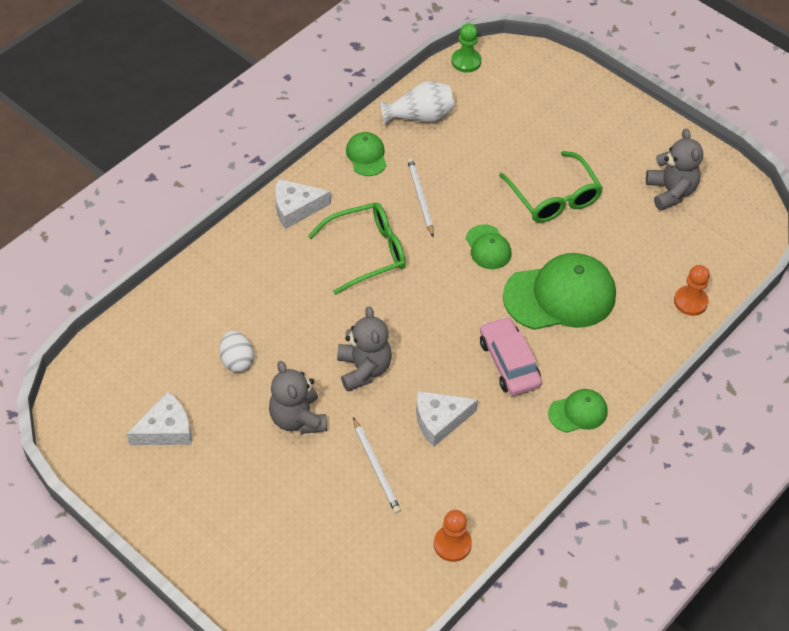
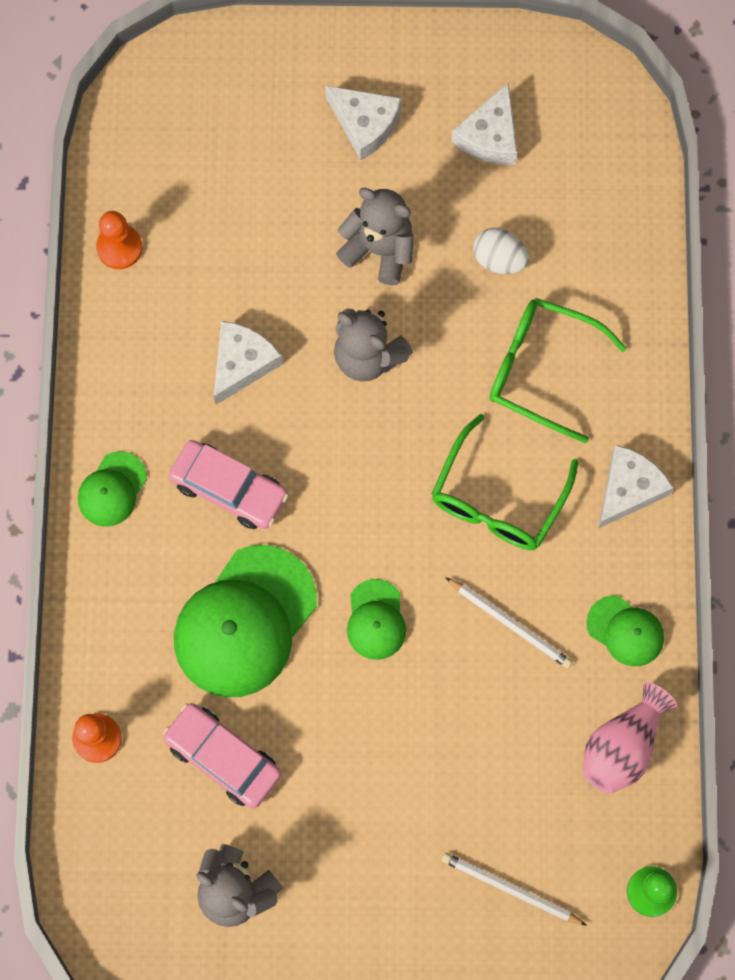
camera: 140 degrees right, 20 degrees up
white pencil [353,417,401,514] -> white pencil moved to [442,853,587,926]
white vase [379,81,455,126] -> pink vase [583,682,677,794]
green cap [466,224,511,269] -> green cap turned 120 degrees counterclockwise [347,579,406,660]
green glasses [499,151,603,223] -> green glasses moved to [490,298,627,443]
none -> pink car [163,703,281,809]
none -> white cheese [325,86,401,160]

